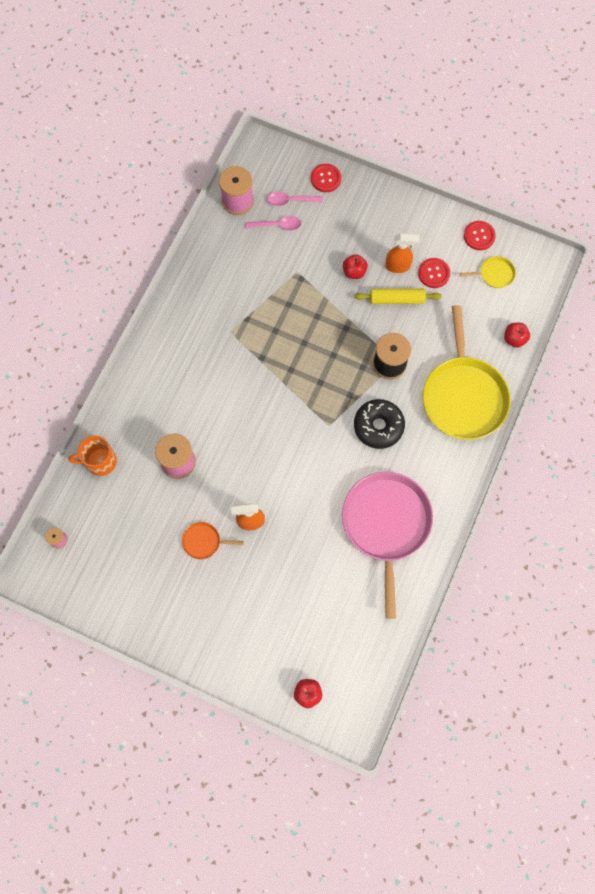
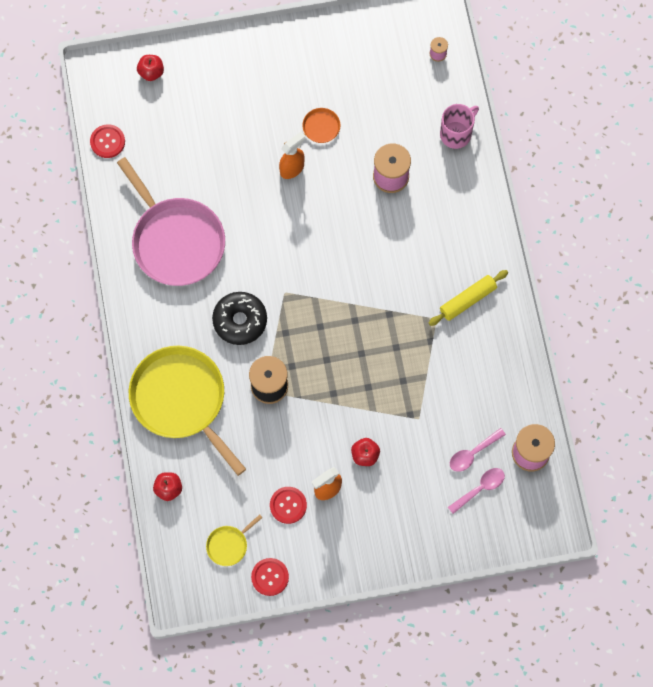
camera: 145 degrees right, 0 degrees up
orange mug [68,436,117,476] -> pink mug [440,104,479,149]
red button [311,164,341,192] -> red button moved to [90,124,125,158]
yellow rolling pin [354,289,441,304] -> yellow rolling pin moved to [429,270,508,326]

